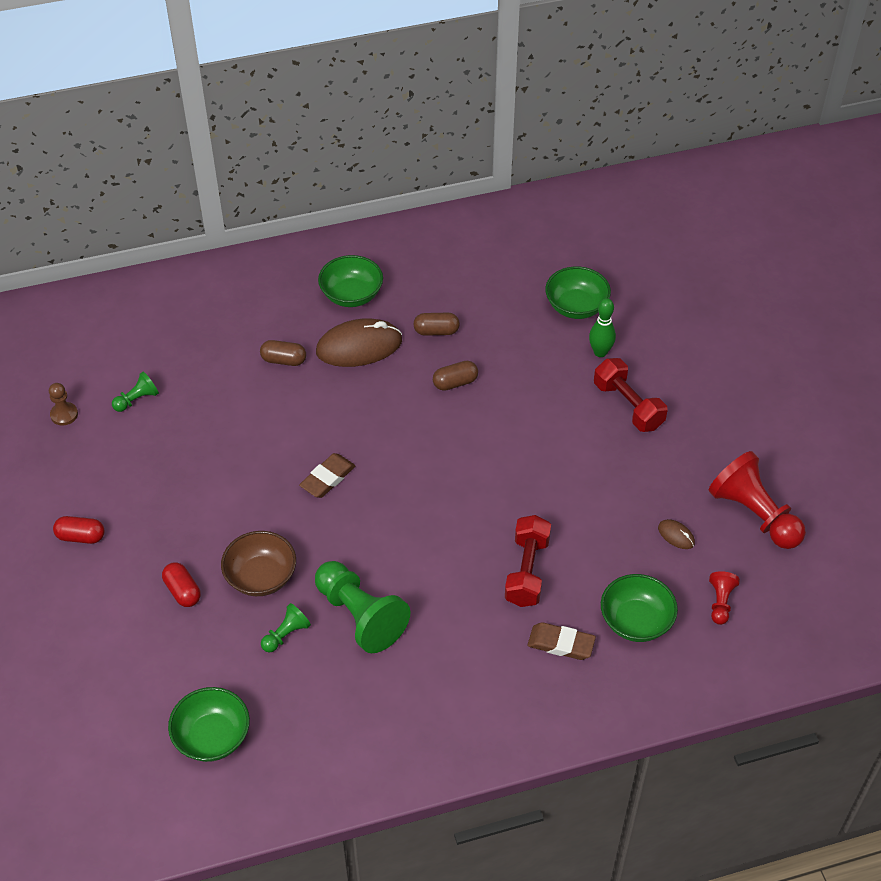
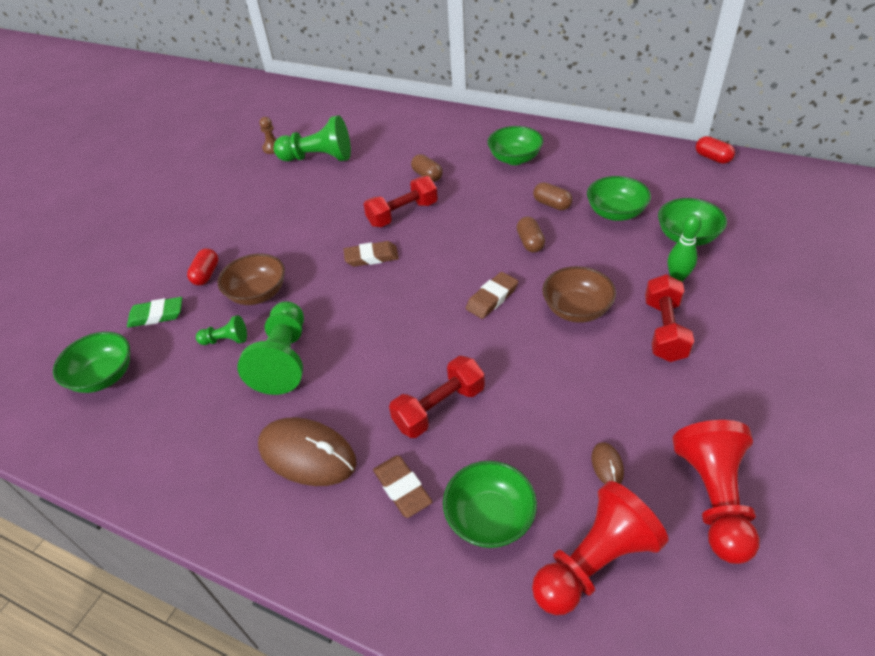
camera: 45 degrees right, 5 degrees down
red capsule [53,516,105,544] -> red capsule moved to [695,136,735,164]
green pawn [112,372,159,412] -> green pawn [274,115,351,162], size x2.06
brown mouse [316,318,402,367] -> brown mouse moved to [258,418,357,486]
brown capsule [433,361,478,391] -> brown capsule turned 60 degrees clockwise [517,217,545,253]
red pawn [709,571,740,625] -> red pawn [532,481,669,615], size x2.06
none -> green eraser [127,297,182,328]
none -> red dumbbell [364,176,438,227]
none -> brown eraser [466,272,518,319]
none -> brown bowl [542,266,616,323]
none -> green bowl [587,176,651,221]

